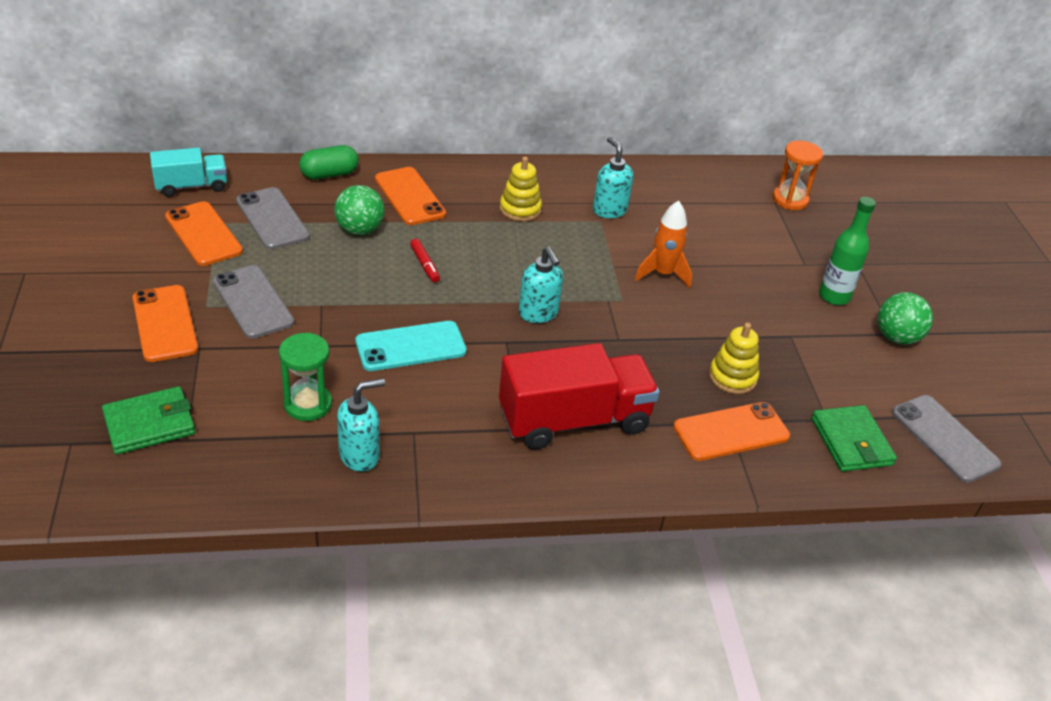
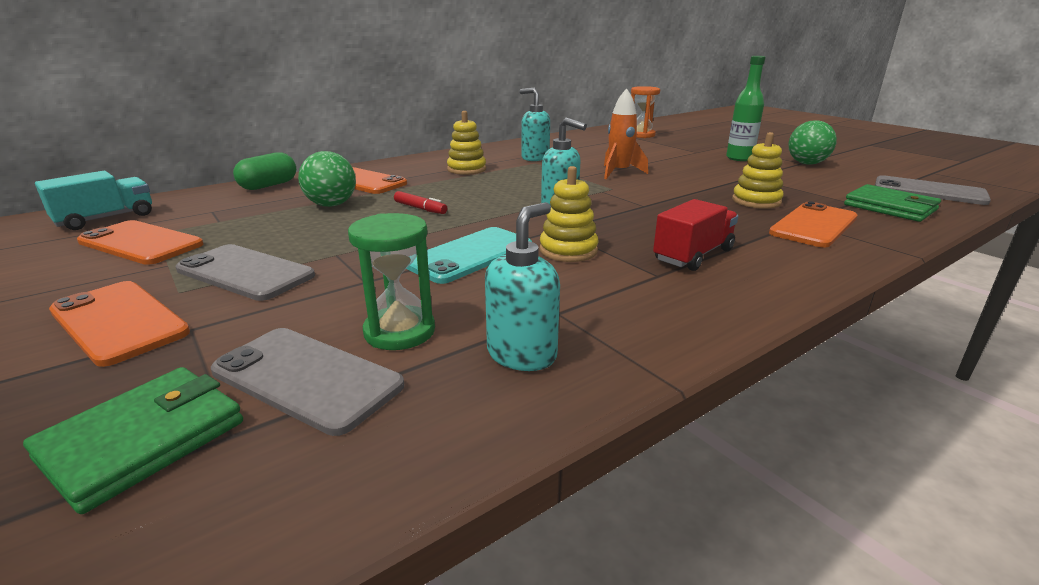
camera: 25 degrees left, 15 degrees down
grey phone [236,187,310,250] -> grey phone moved to [211,328,404,436]
red truck [499,343,660,449] -> red truck [653,199,738,271], size x0.58
none -> yellow stacking toy [540,166,599,262]

